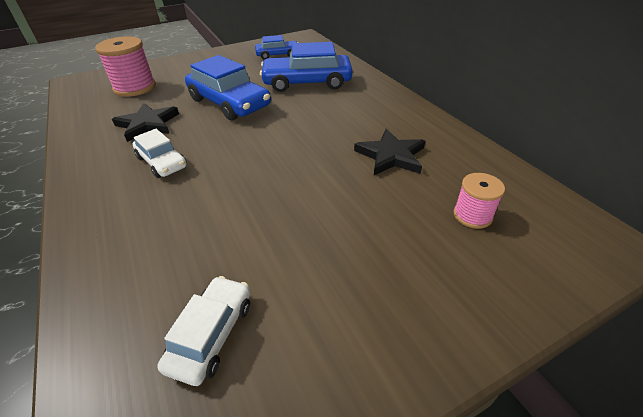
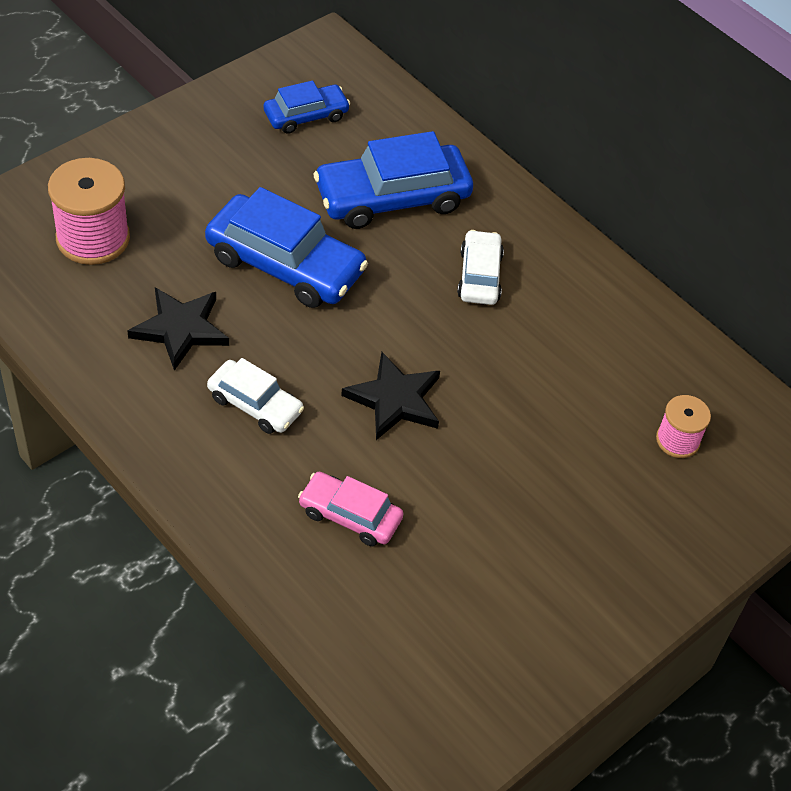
camera: 20 degrees left, 10 degrees up
white car [157,276,250,386] -> white car moved to [457,230,504,305]
black star [354,129,425,175] -> black star moved to [341,352,440,440]
none -> pink car [298,472,404,546]

